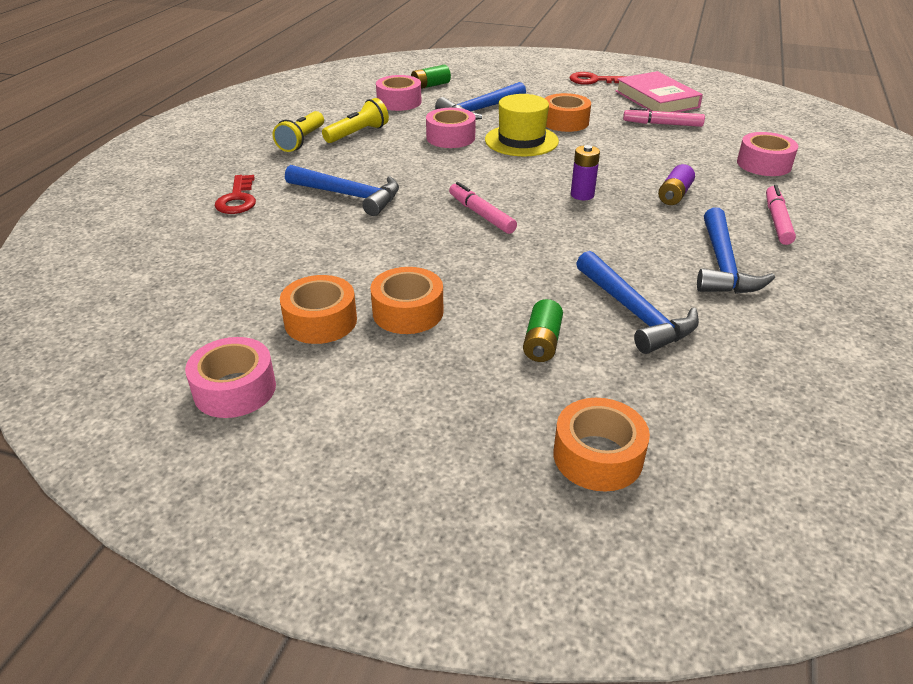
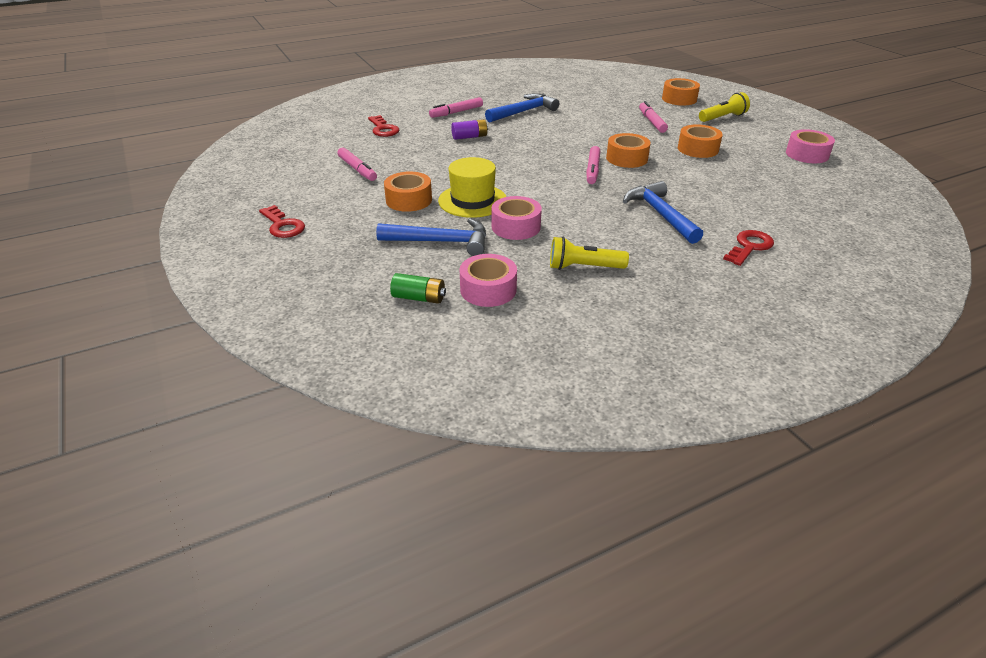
camera: 135 degrees left, 0 degrees up
yellow flashlight [273,111,324,152] -> yellow flashlight moved to [699,92,750,122]
orange tape [280,275,357,344] -> orange tape moved to [606,133,651,168]
green battery [523,299,563,362] -> pink marker [639,101,668,133]
purple battery [571,145,600,200] -> none
blue hammer [576,251,699,354] -> none
pink book [616,71,703,112] -> none
pink tape [737,132,798,176] -> red key [368,115,399,137]

